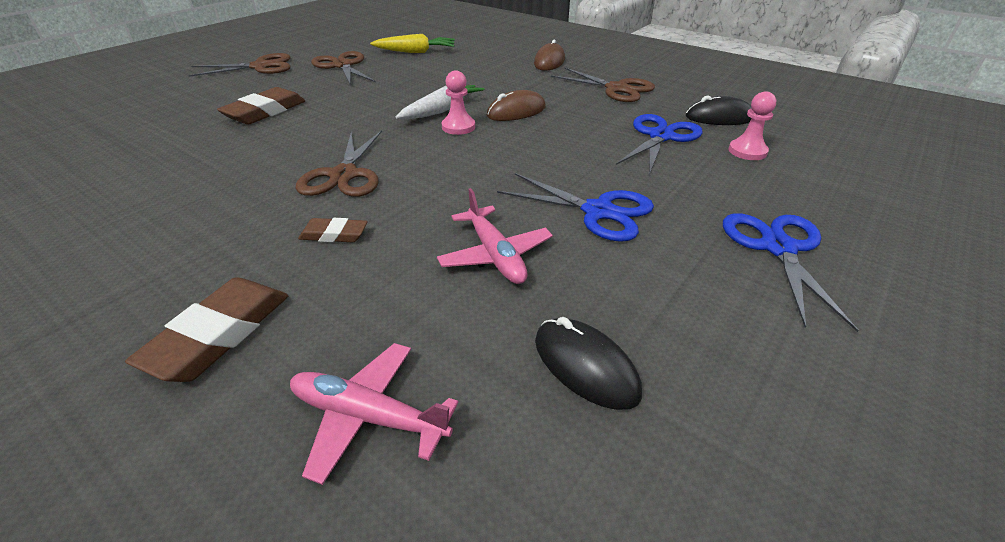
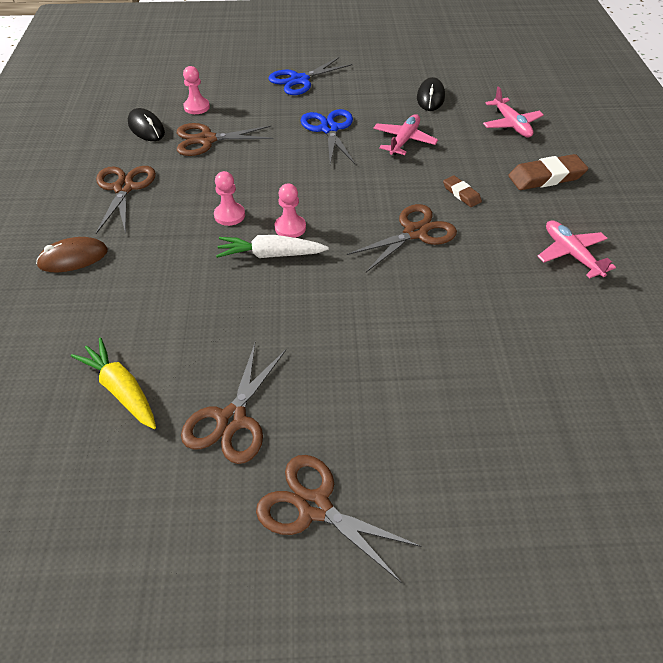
camera: 130 degrees left, 10 degrees up
brown eraser [217,87,305,125] -> none
brown mouse [487,90,546,121] -> pink pawn [214,171,245,226]
blue scissors [616,114,703,175] -> brown scissors [177,123,274,156]
none -> pink plane [537,220,616,279]

